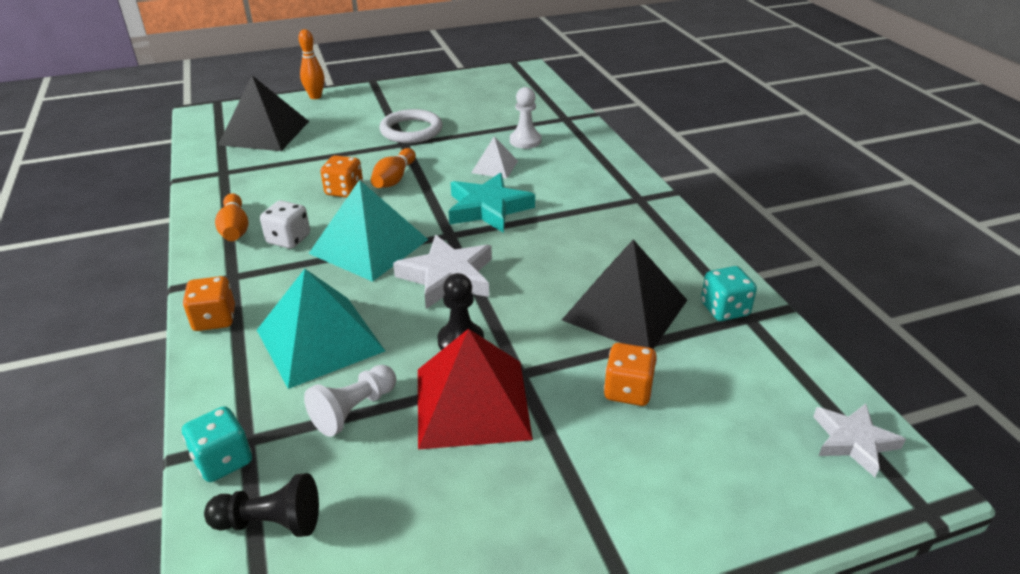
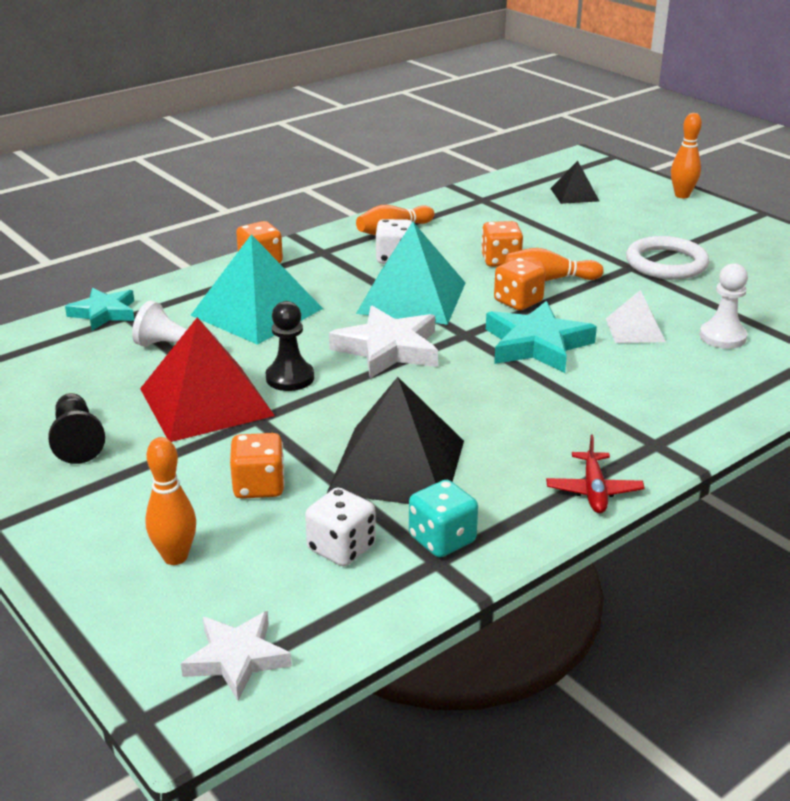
camera: 70 degrees right, 5 degrees down
turquoise dice [182,406,252,482] -> turquoise star [65,288,134,331]
black pawn [204,473,319,537] -> black pawn moved to [48,393,105,464]
black pyramid [218,76,309,151] -> black pyramid [550,161,599,204], size x0.52
none -> orange bowling pin [145,437,196,565]
none -> white dice [305,487,376,566]
none -> orange dice [494,258,546,310]
none -> red plane [546,434,645,513]

